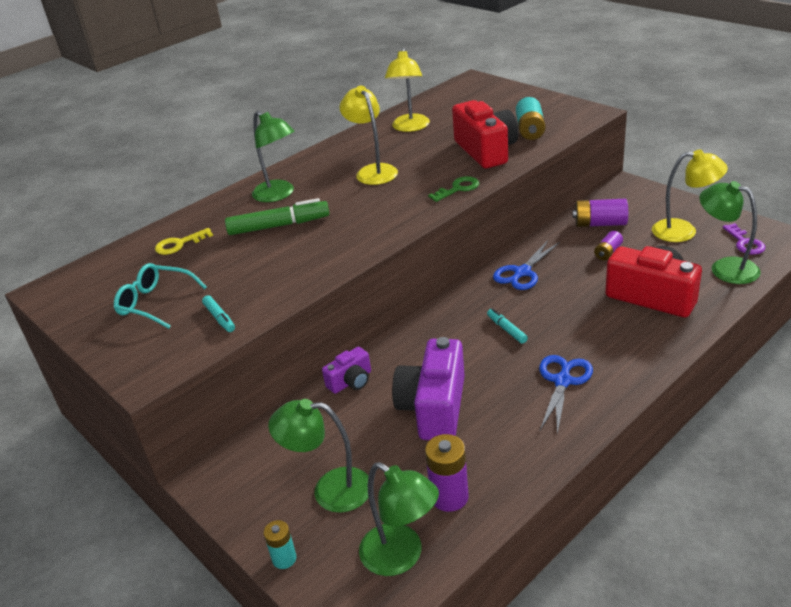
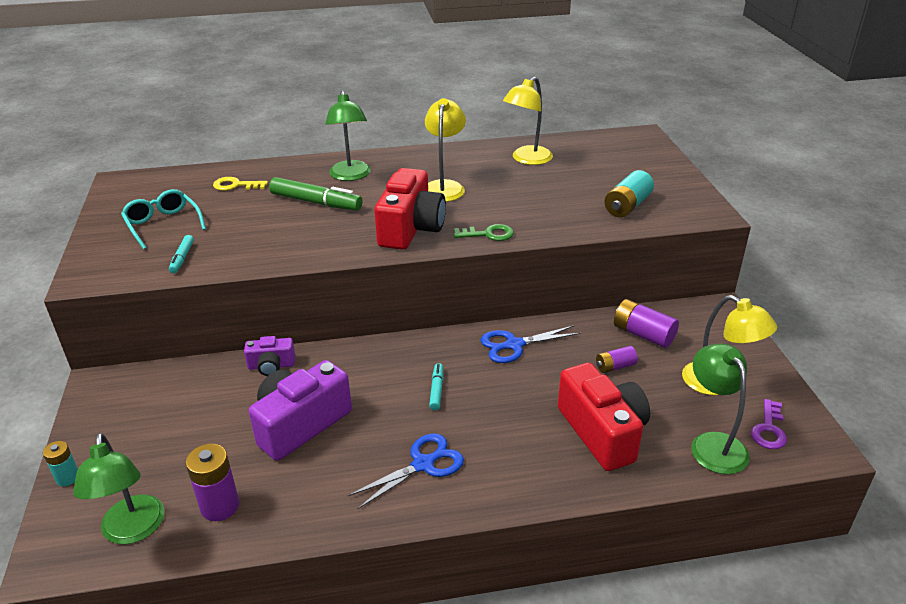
camera: 30 degrees right, 0 degrees up
green lamp [268,399,369,513] -> none
red camera [452,100,519,168] -> red camera moved to [374,168,446,250]

